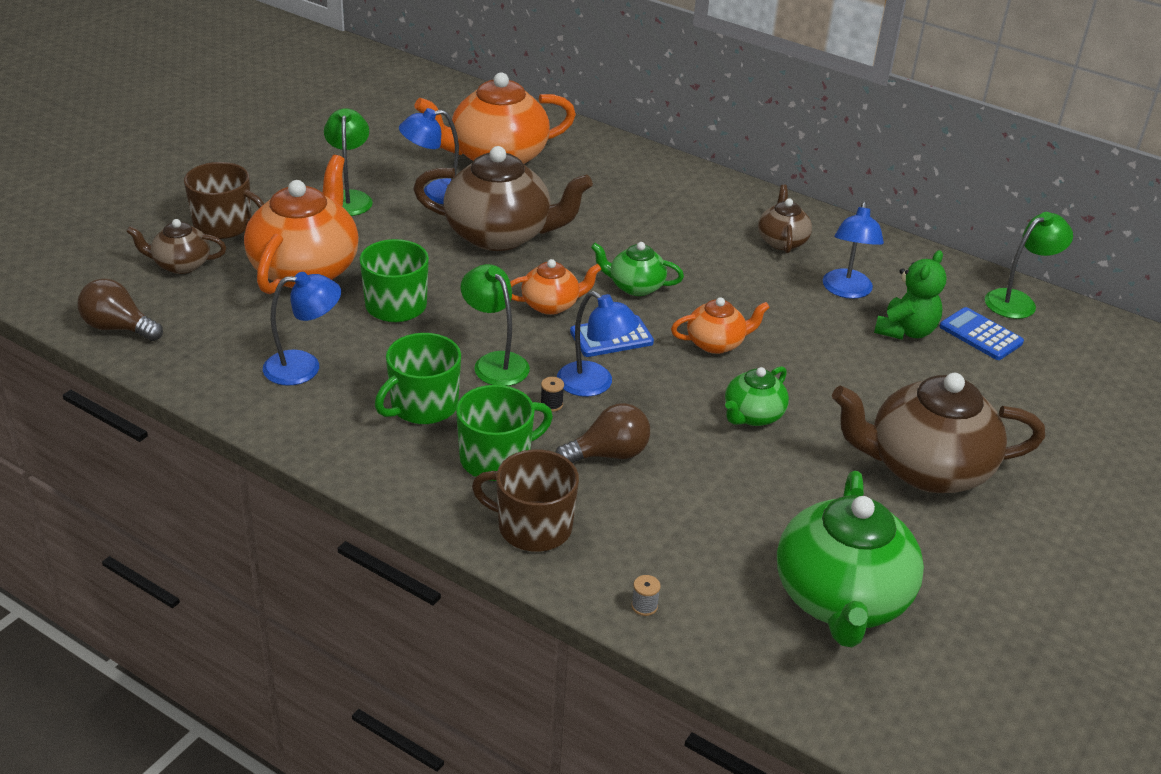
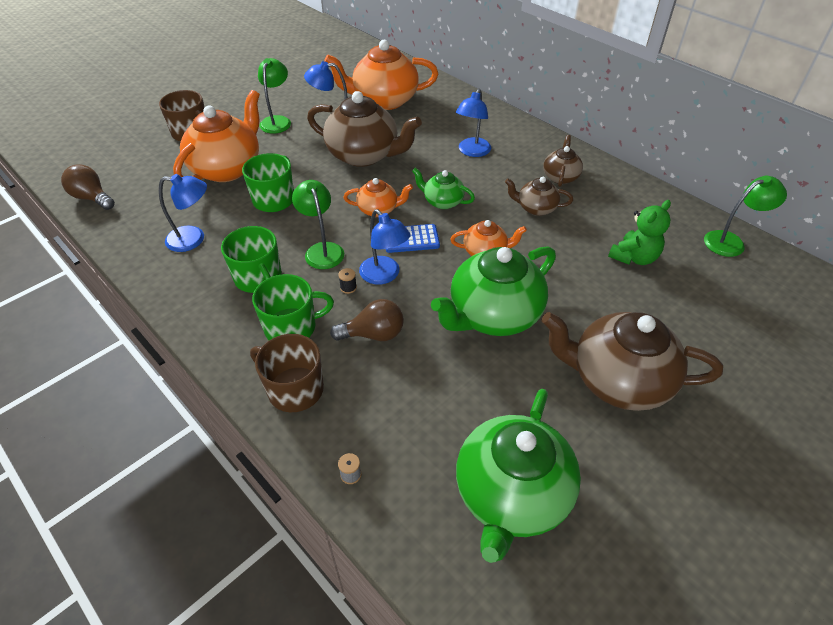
camera: 15 degrees right, 10 degrees up
brown teapot [126,219,226,274] -> brown teapot moved to [505,177,573,216]
green mug [375,333,461,424] -> green mug turned 90 degrees counterclockwise [221,226,282,293]
green teapot [725,366,789,426] -> green teapot [431,246,556,336], size x1.96
blue lamp [823,201,884,299] -> blue lamp moved to [456,89,491,157]
blue calculator [940,307,1024,360] -> none

